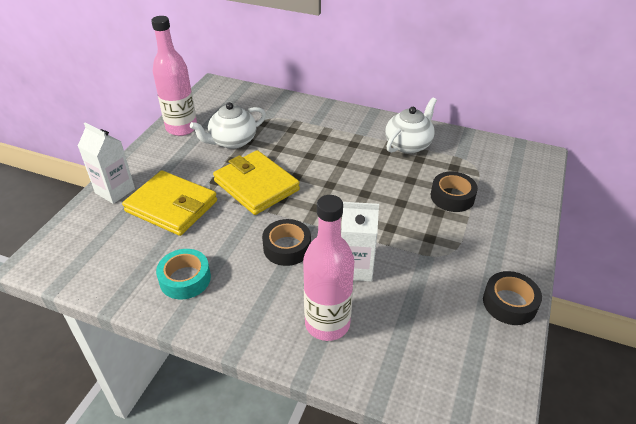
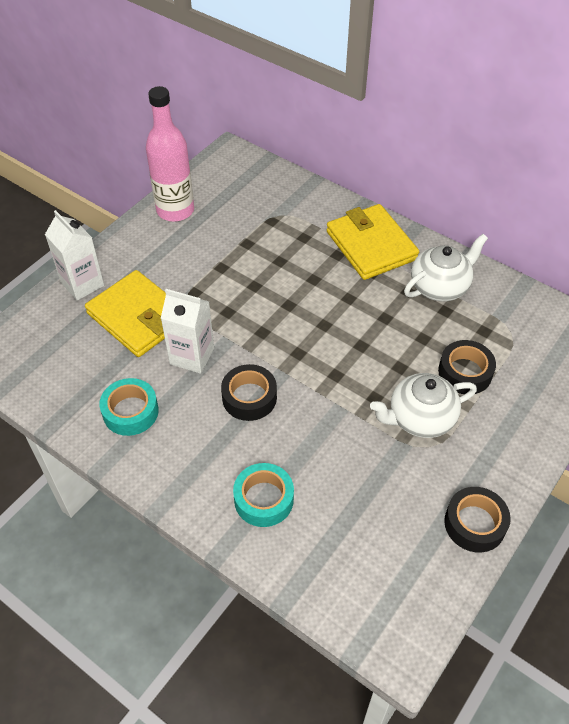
camera: 15 degrees right, 10 degrees up
white teapot [190,102,266,149] -> white teapot moved to [370,373,477,438]
yellow wallet [213,150,300,215] -> yellow wallet moved to [327,204,419,280]
pink bottle [303,195,354,341] -> turquoise tape [233,463,294,527]
white carton [341,202,379,282] -> white carton moved to [161,289,214,374]

